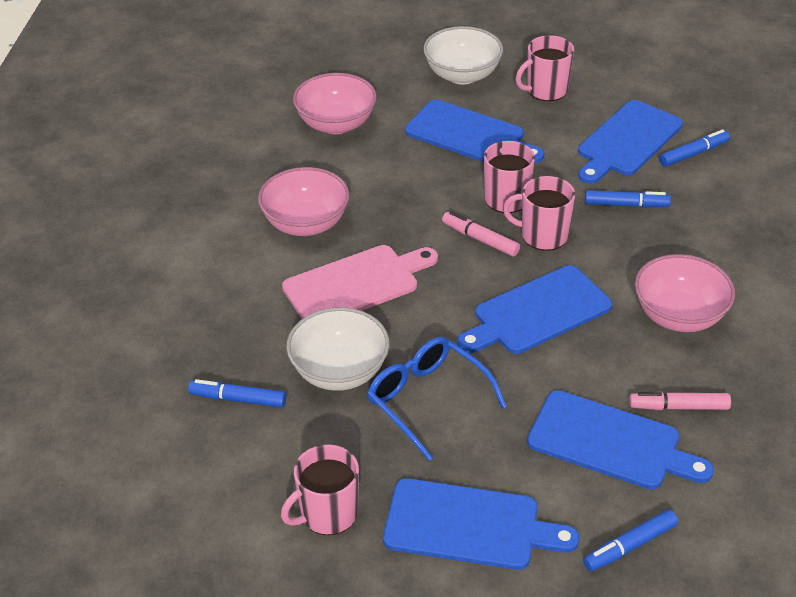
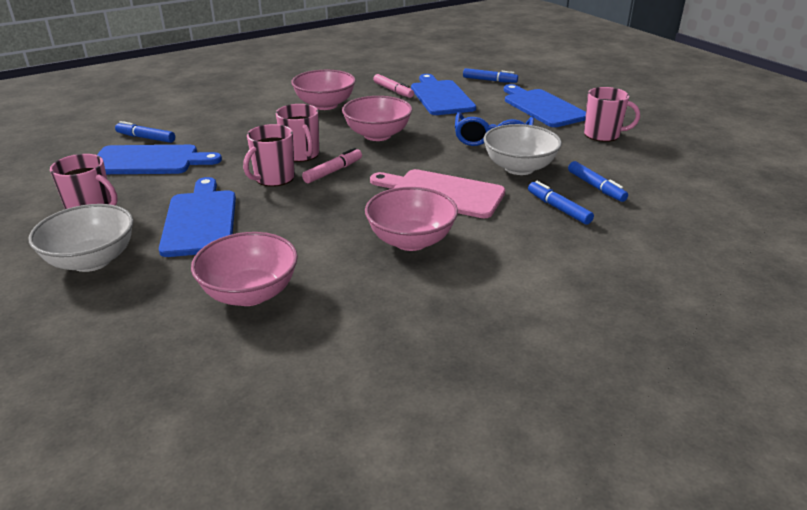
camera: 130 degrees left, 10 degrees down
pink marker [442,211,520,257] -> pink marker turned 135 degrees counterclockwise [302,148,362,183]
blue cutting board [457,265,612,354] -> pink bowl [342,96,412,141]
blue marker [585,190,671,208] -> blue marker moved to [528,181,594,225]

